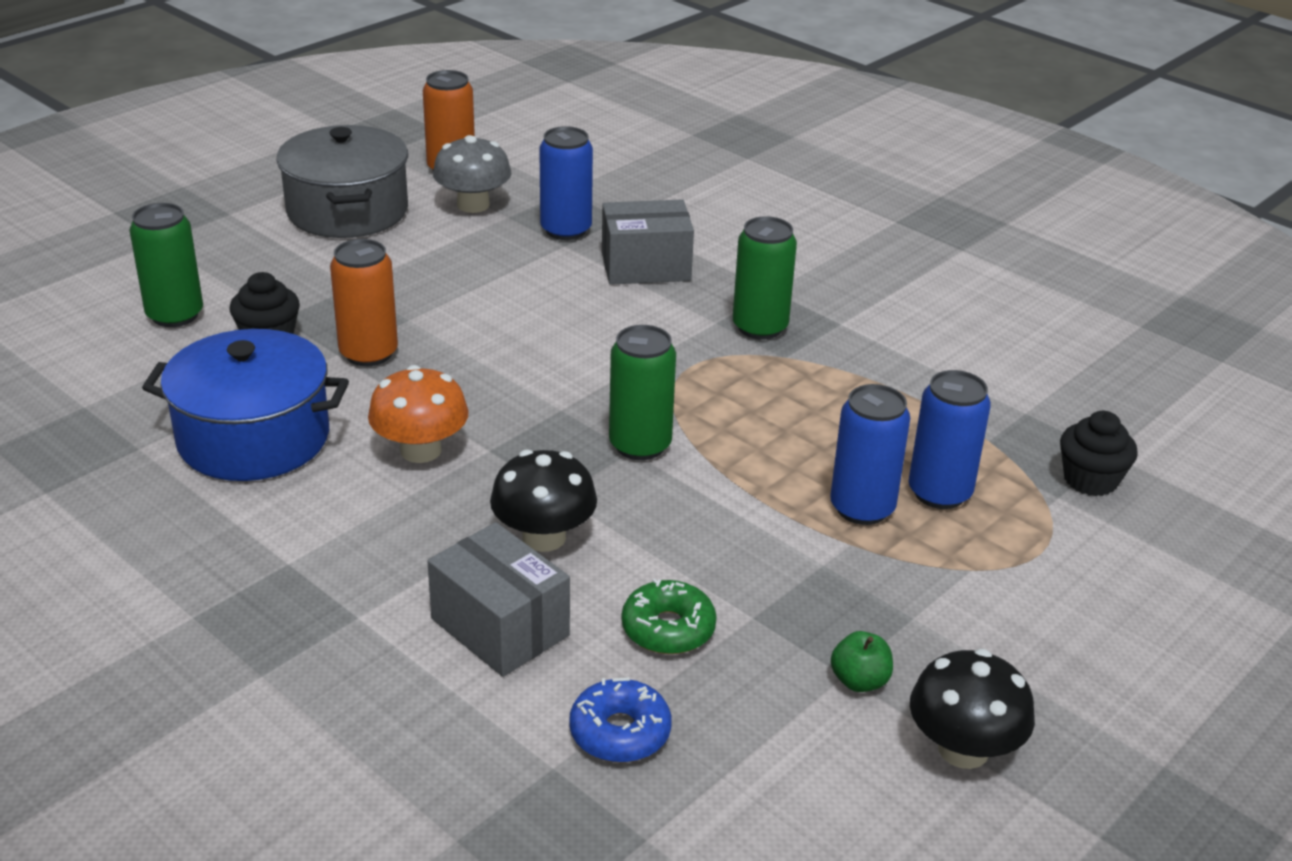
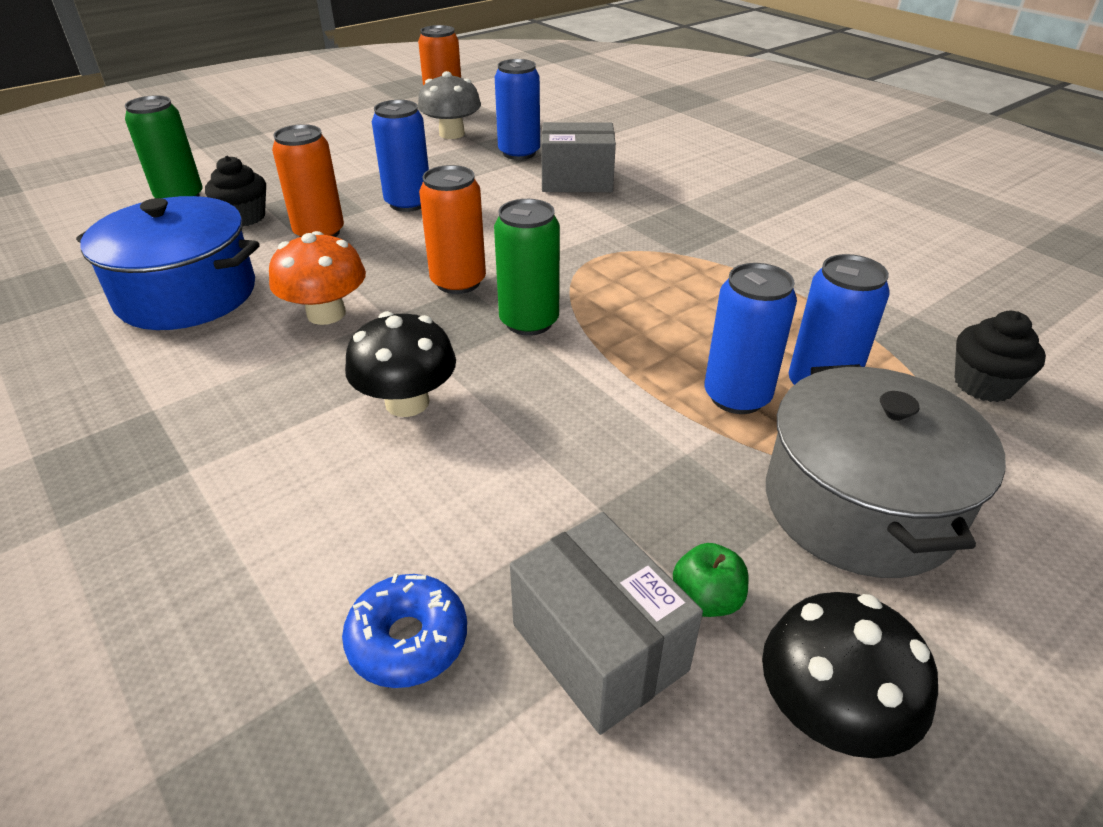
camera: 10 degrees right, 5 degrees up
grey pot [276,125,408,238] -> grey pot moved to [766,364,1006,578]
grey box [427,522,570,677] -> grey box moved to [510,512,703,735]
green donut [622,579,717,654] -> none
green can [733,216,797,340] -> none
none -> blue can [372,100,429,212]
none -> orange can [419,165,486,294]

